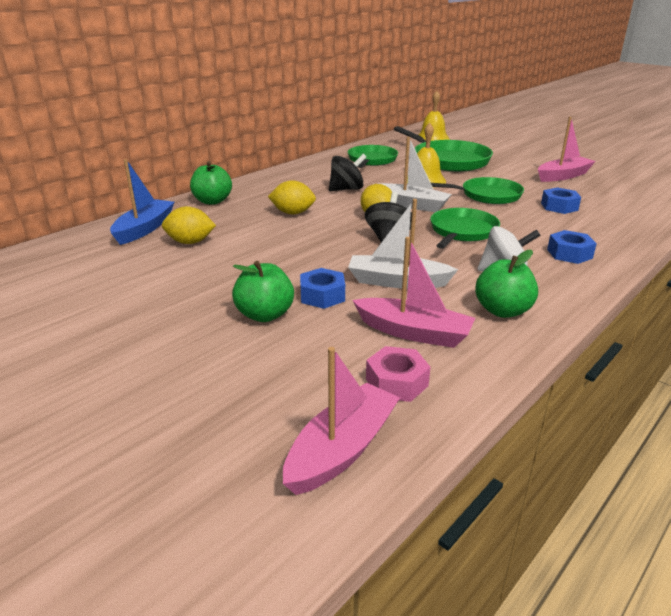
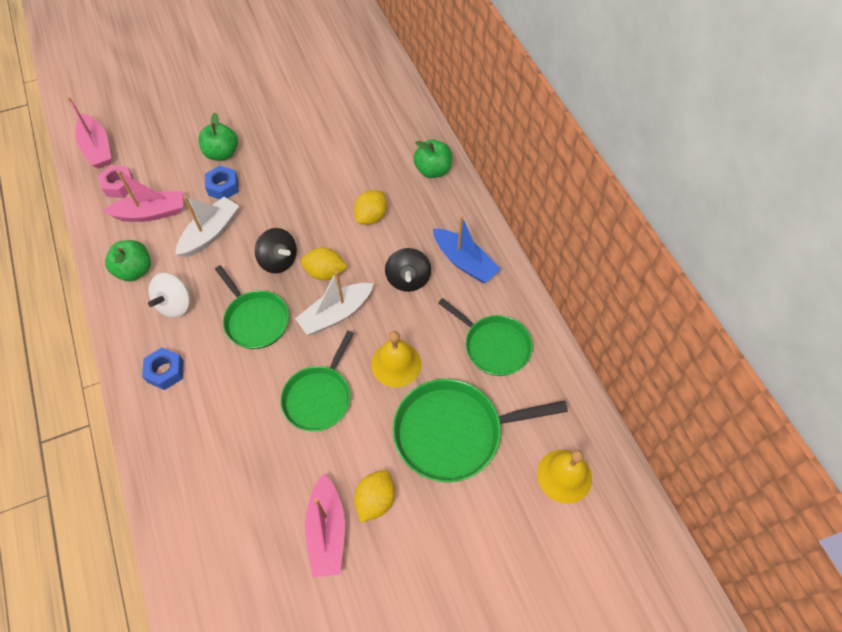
camera: 115 degrees right, 30 degrees up
blue boat [110,159,175,245] -> blue boat moved to [433,215,501,283]
yellow lemon [162,206,216,244] -> yellow lemon moved to [354,470,395,522]
pink boat [352,237,475,348] -> pink boat turned 150 degrees counterclockwise [103,171,183,222]
blue nut [541,187,581,214] -> none

